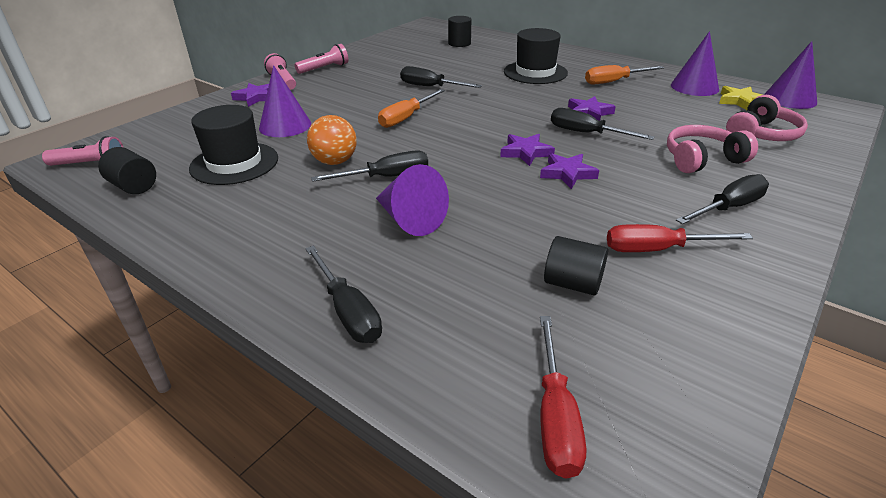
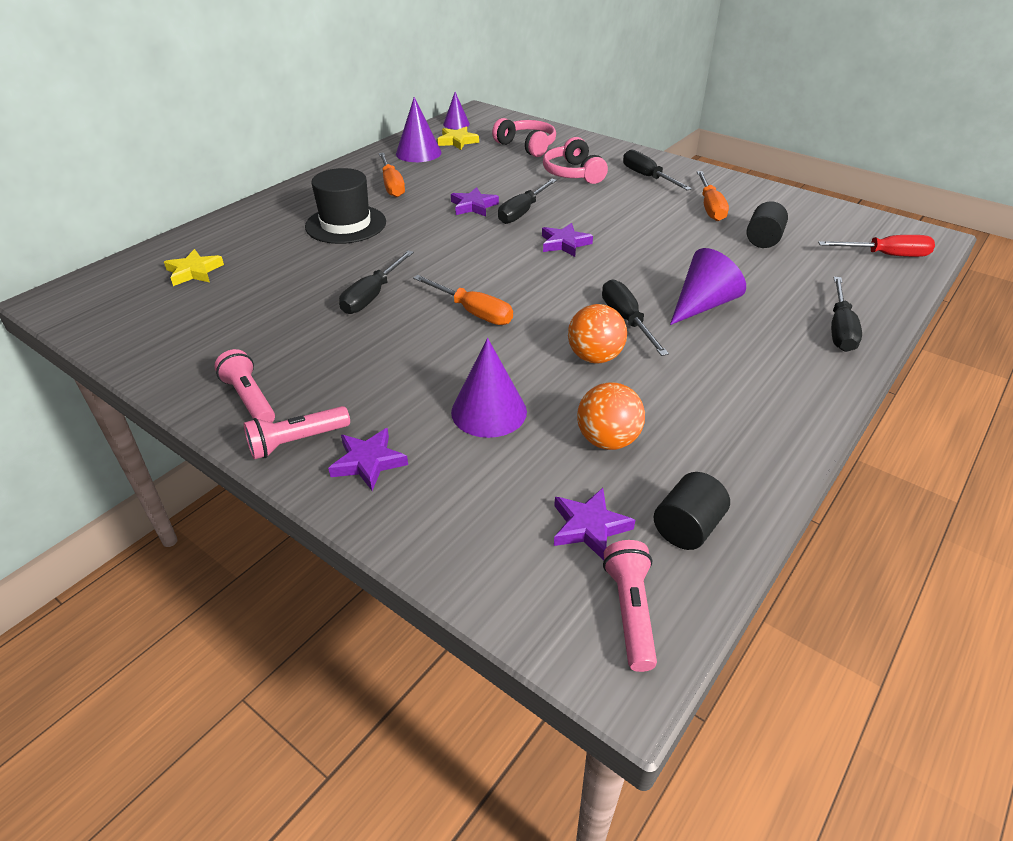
camera: 90 degrees left, 5 degrees up
black hat [189,105,278,185] -> orange ball [577,382,645,450]
black screwdriver [305,246,382,343] -> black screwdriver turned 135 degrees clockwise [831,277,862,352]
black cylinder [448,16,471,47] -> yellow star [164,249,224,286]
purple star [540,153,599,189] -> purple star moved to [554,488,635,561]
red screwdriver [607,224,753,252] -> orange screwdriver [697,171,729,221]
purple cone [764,41,817,109] -> purple cone [443,92,470,129], size x0.63

